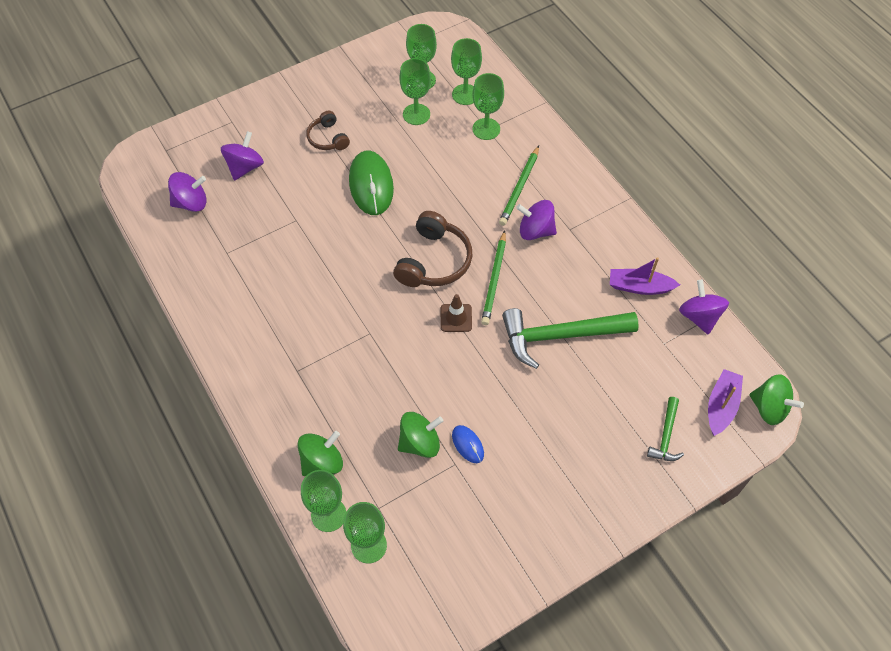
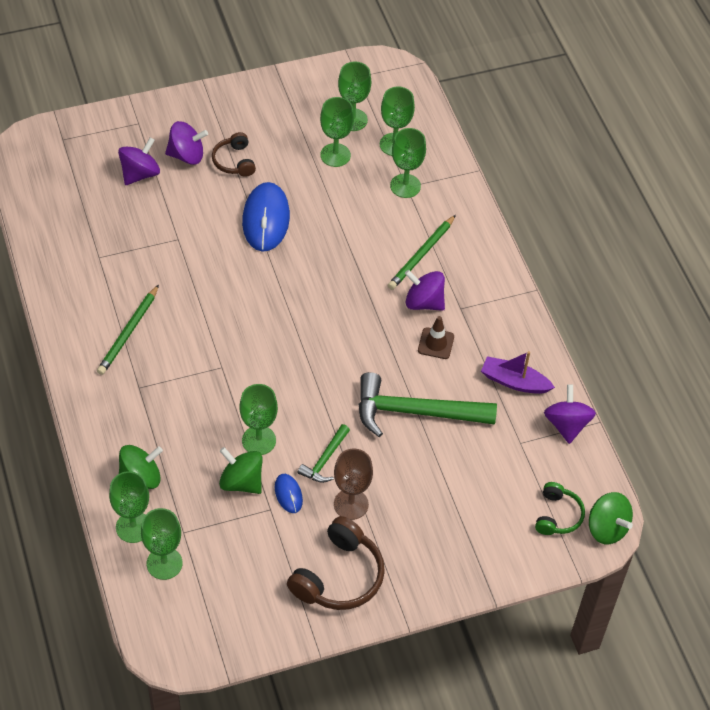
camera: 10 degrees right, 5 degrees down
purple spinning top [168,172,207,212] -> purple spinning top moved to [165,121,208,165]
green mouse [349,150,394,215] -> blue mouse [242,182,290,252]
brown headphones [393,211,473,287] -> brown headphones moved to [287,516,385,610]
green spinning top [398,412,443,458] -> green spinning top turned 135 degrees counterclockwise [219,447,263,494]
brown traffic cone [441,294,472,332] -> brown traffic cone moved to [418,316,454,359]
green pencil [481,230,506,325] -> green pencil moved to [97,285,159,375]
green hammer [647,397,684,461] -> green hammer moved to [298,424,350,483]
purple boat [708,369,743,436] -> green headphones [535,482,585,535]
none -> green goblet [240,384,278,455]
none -> brown goblet [334,448,373,520]

